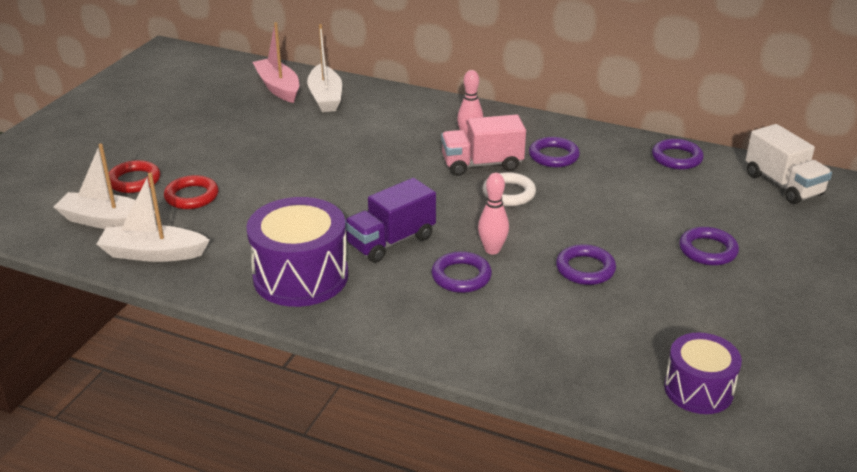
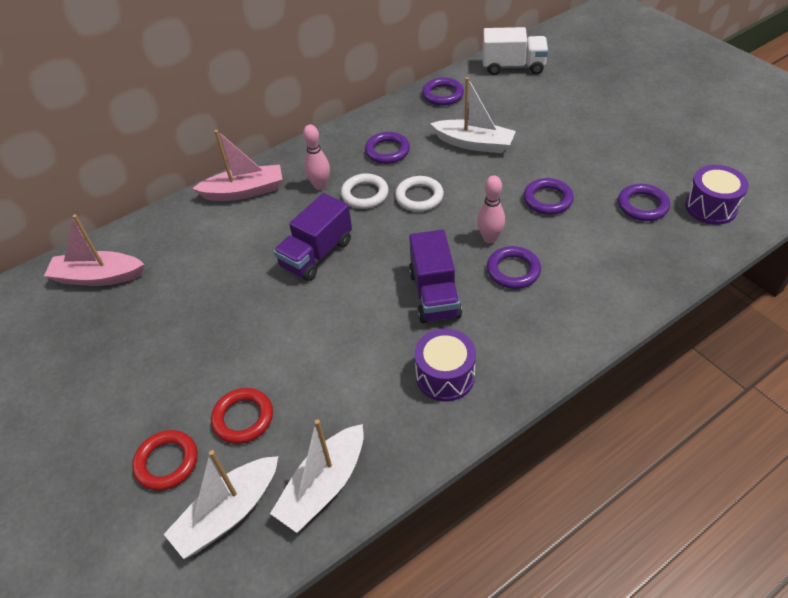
camera: 55 degrees left, 15 degrees up
purple drum [247,197,348,307] -> purple drum [414,328,476,402], size x0.62
white boat [307,24,342,112] -> white boat moved to [430,77,516,153]
pink truck [441,114,526,176] -> white ring [341,173,389,209]
purple ring [679,227,739,265] -> purple ring moved to [618,184,670,221]
none -> pink boat [192,130,283,201]
none -> purple truck [274,193,352,281]

